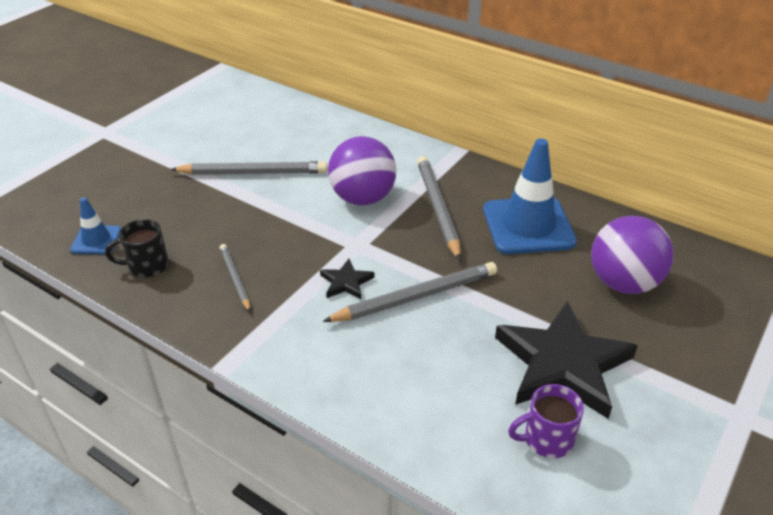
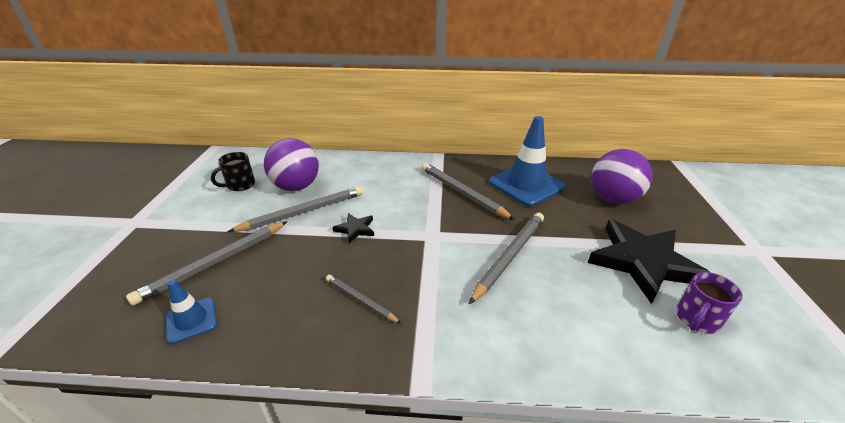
camera: 30 degrees left, 5 degrees down
black mug [105,219,169,278] -> black mug moved to [211,152,255,191]
black star [320,259,374,299] -> black star moved to [332,213,374,243]
purple ball [328,136,397,205] -> purple ball moved to [264,138,319,191]
none -> grey pencil [126,221,288,306]

